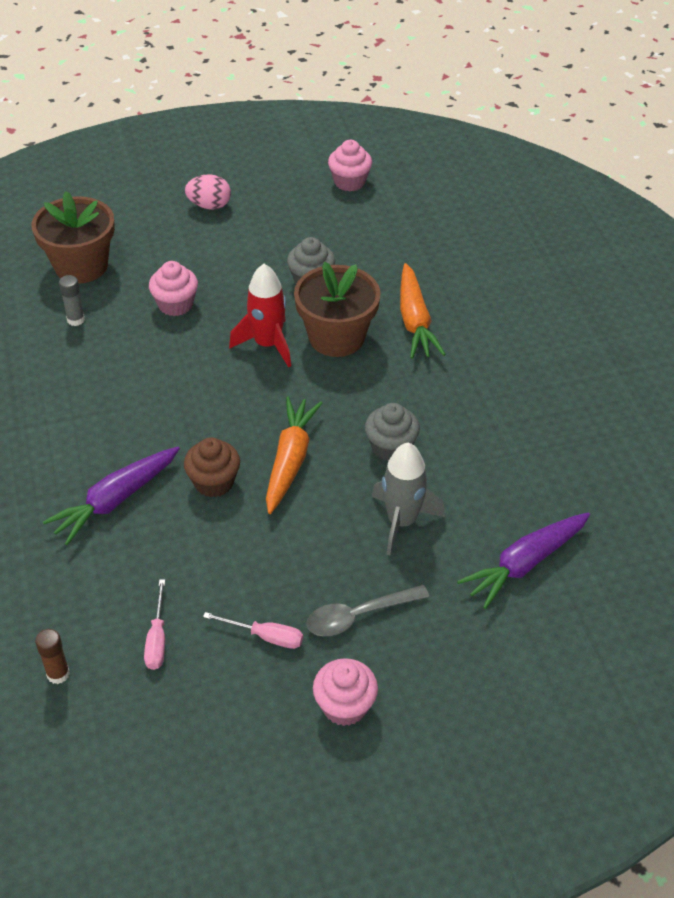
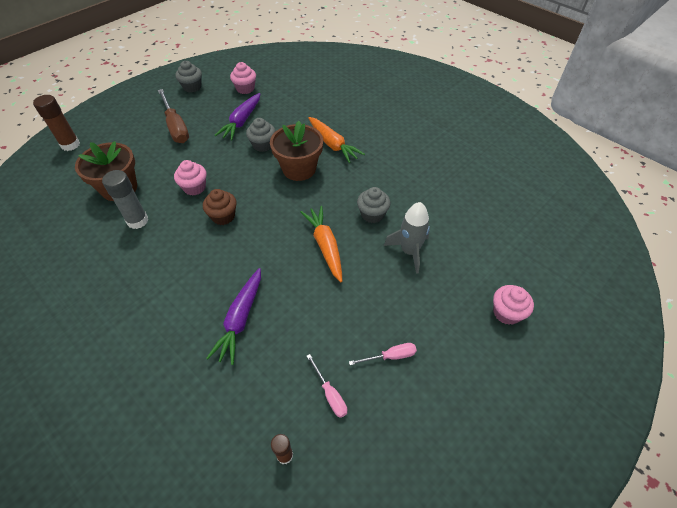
camera: 30 degrees left, 5 degrees up
grey glue stick [59,275,85,326] -> grey glue stick [102,170,148,229], size x1.74
brown cupcake [184,437,240,497] -> brown cupcake moved to [203,189,237,225]
pink egg [185,174,231,210] -> brown screwdriver [158,89,189,143]
red rocket [229,264,291,367] -> none
grey spoon [306,585,429,636] -> none
pink cupcake [313,658,378,726] -> pink cupcake moved to [493,285,534,325]
purple carrot [457,512,590,609] -> purple carrot moved to [215,93,260,140]
none -> brown glue stick [33,95,80,151]
none -> grey cupcake [176,61,202,93]

